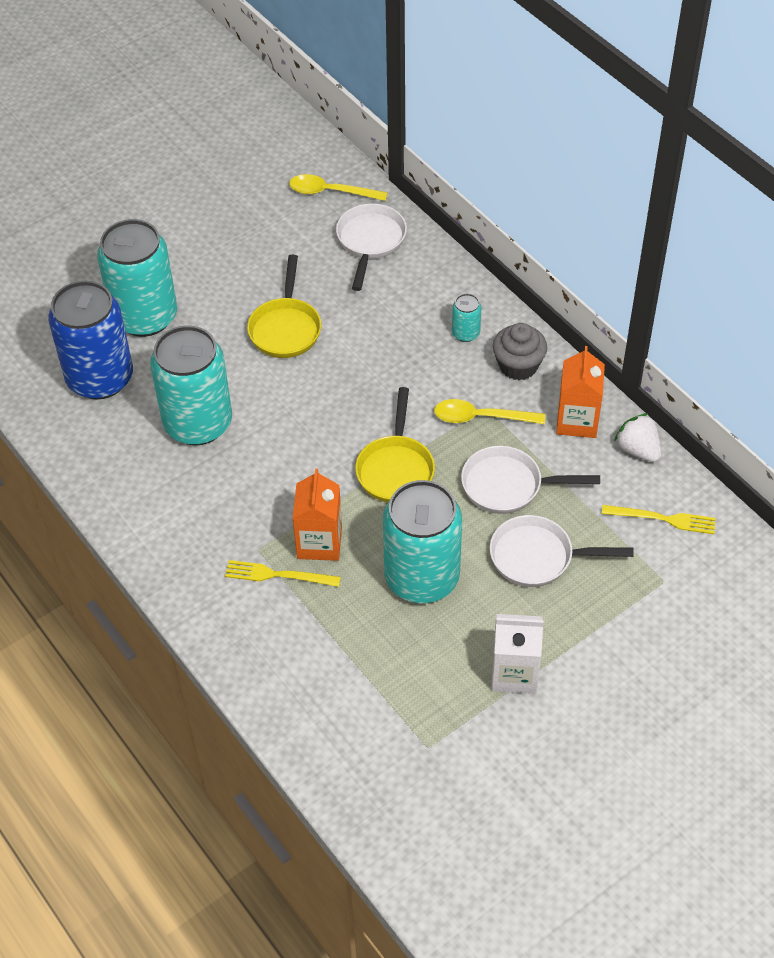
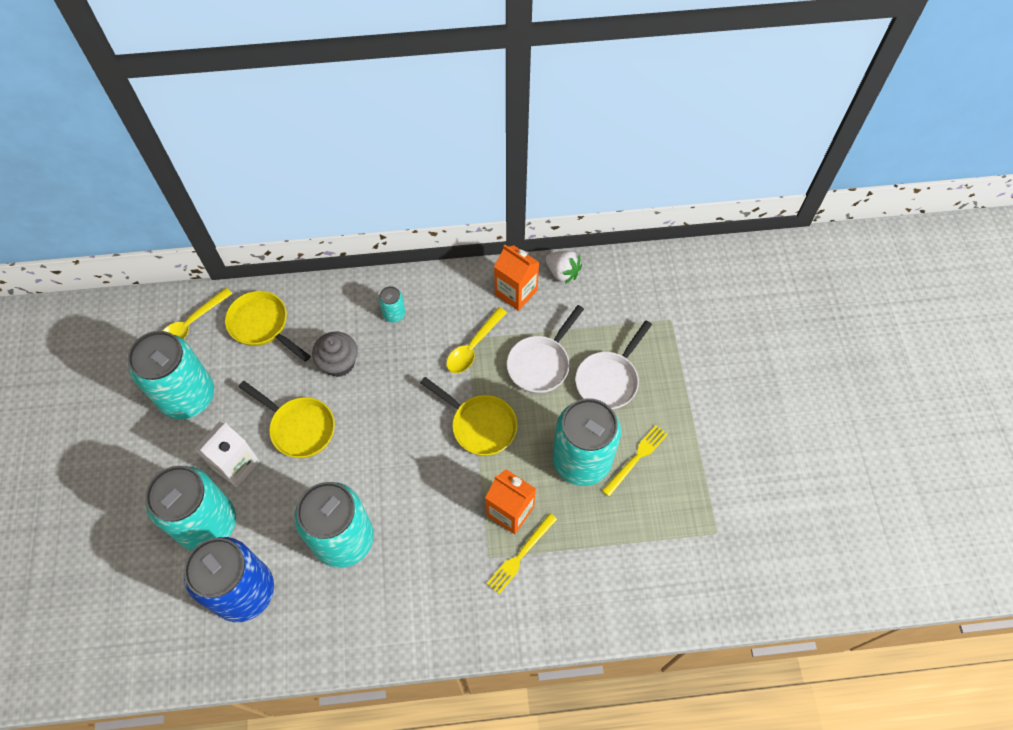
camera: 60 degrees left, 10 degrees up
white pan [336,203,407,291] -> yellow pan [225,291,311,362]
white carton [492,614,544,694] -> white carton moved to [195,422,260,487]
grey cupcake [493,323,547,380] -> grey cupcake moved to [312,332,358,377]
yellow fork [602,505,716,534] -> yellow fork moved to [602,425,668,497]
white strawberry [614,413,661,462] -> white strawberry turned 135 degrees counterclockwise [546,251,582,284]
none -> turquoise can [128,331,214,419]

